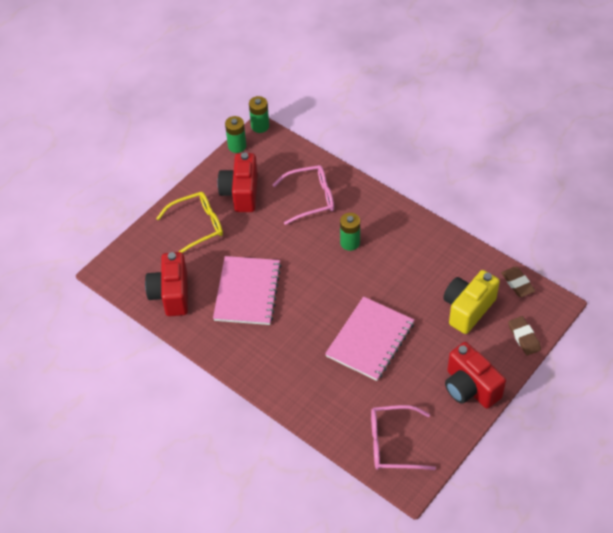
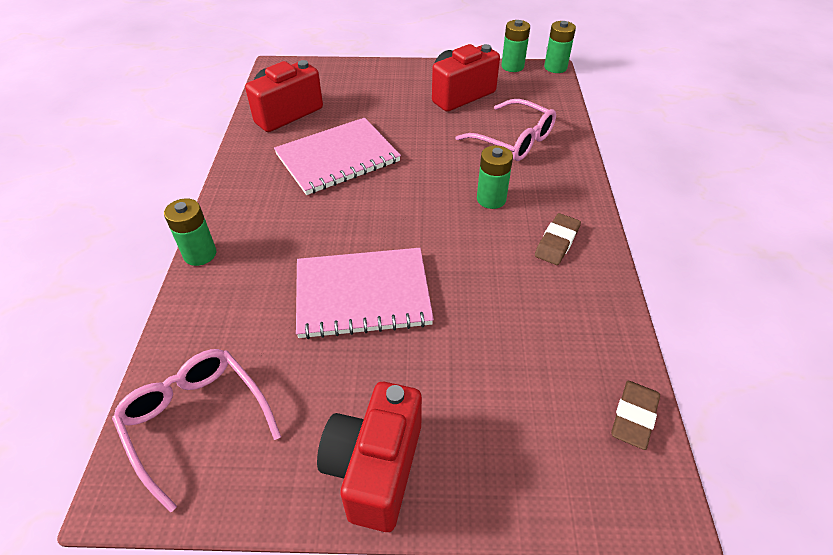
camera: 50 degrees right, 5 degrees down
yellow glasses [156,192,223,253] -> none
yellow camera [443,270,500,334] -> none
brown eraser [508,316,541,356] -> brown eraser moved to [535,213,581,265]
none -> green battery [164,198,216,266]

